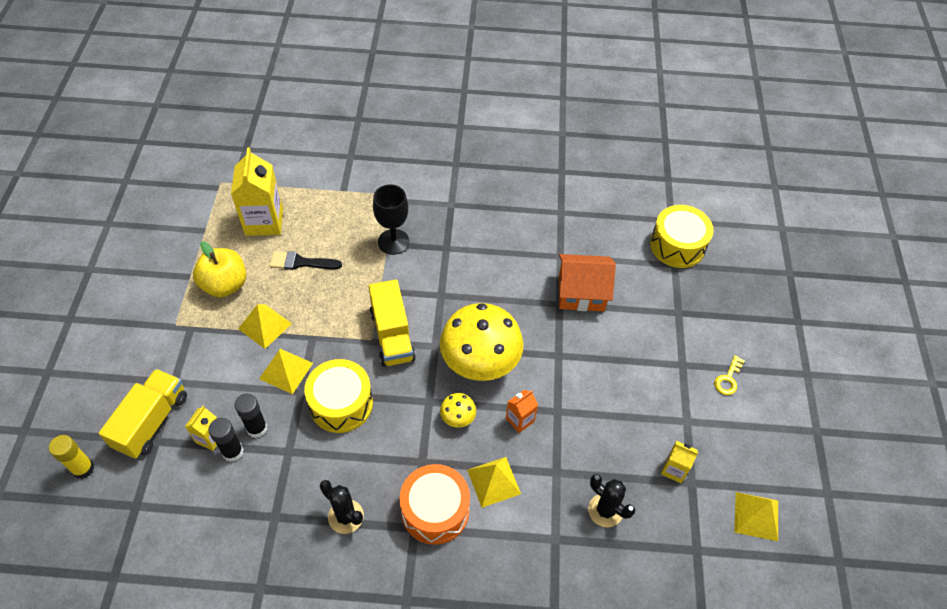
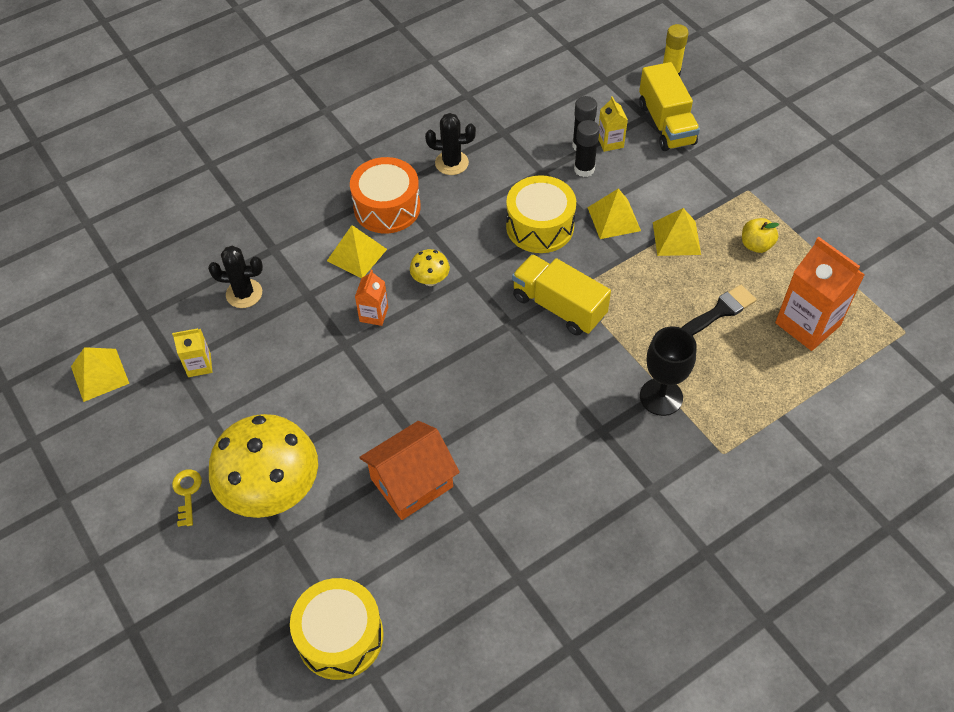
camera: 145 degrees right, 0 degrees up
yellow apple [193,241,246,298] -> yellow apple [742,218,779,253], size x0.59
yellow carton [231,148,283,236] -> orange carton [775,237,865,351]
yellow mushroom [440,303,523,381] -> yellow mushroom moved to [209,414,318,518]

